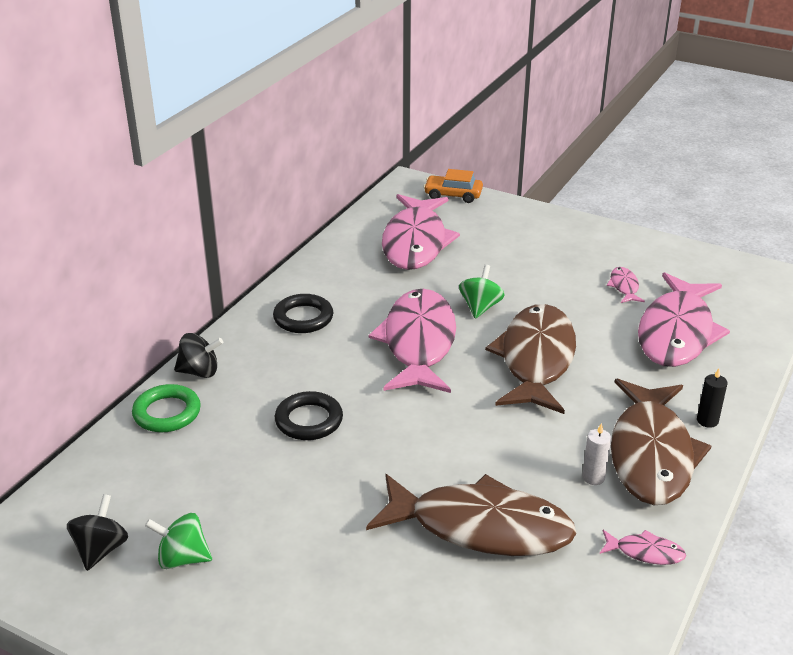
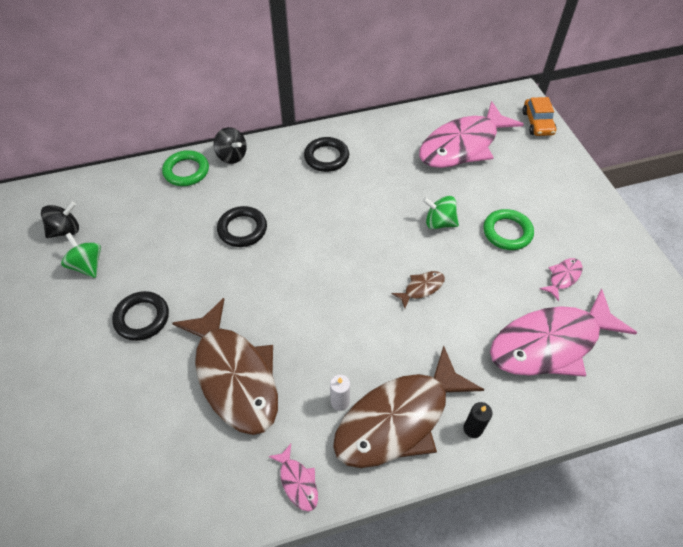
camera: 45 degrees right, 20 degrees up
pink fish [369,289,456,393] -> none
orange car [424,169,483,203] -> orange car turned 150 degrees counterclockwise [523,97,556,136]
green spinning top [459,265,505,319] -> green spinning top turned 135 degrees counterclockwise [423,196,459,229]
brown fish [485,304,576,414] -> brown fish [392,271,445,308], size x0.40
none -> black ring [112,291,169,341]
none -> green ring [483,209,534,250]

